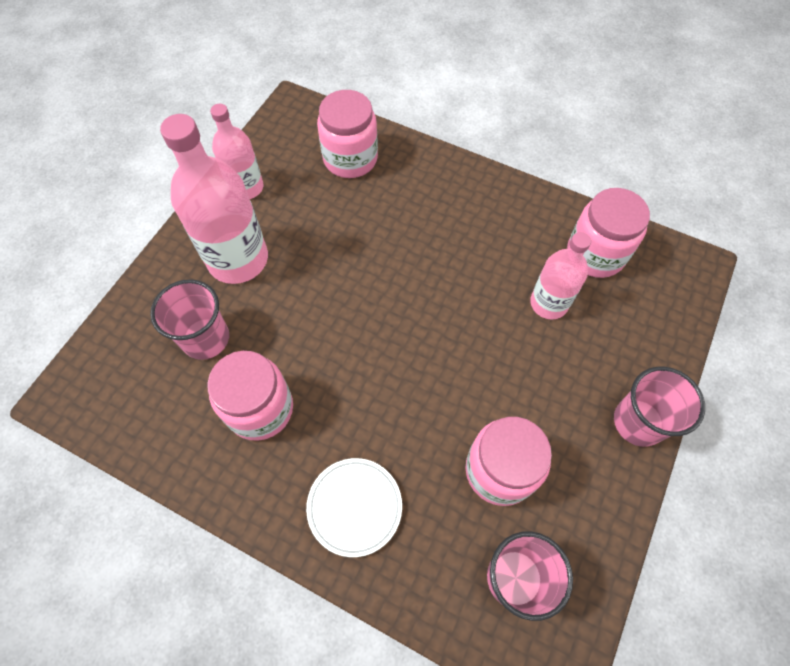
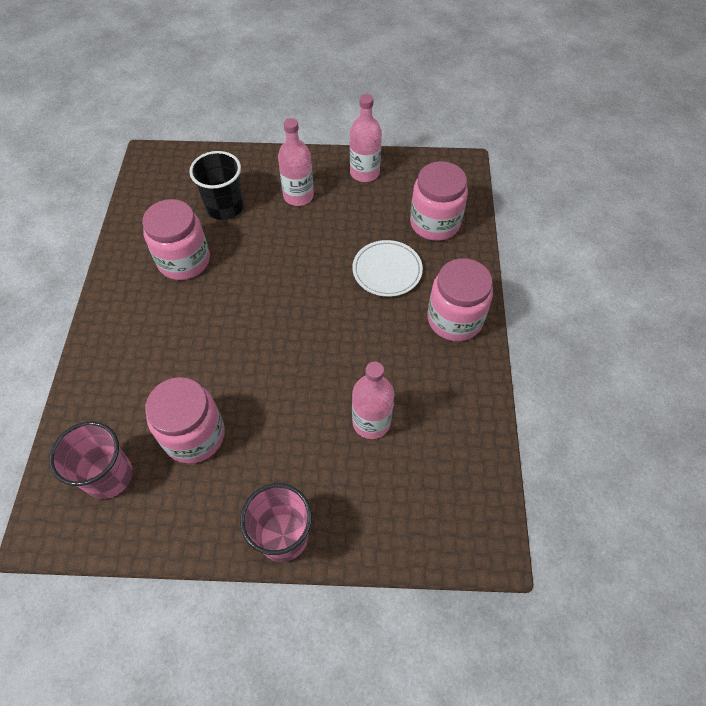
camera: 65 degrees right, 5 degrees down
pink cup [150,279,229,360] -> black cup [189,151,243,220]
pink bottle [160,114,268,284] -> pink bottle [278,118,314,206], size x0.60
white plate [306,458,402,557] -> white plate moved to [352,240,423,297]
pink jar [567,188,650,278] -> pink jar moved to [427,258,493,341]

